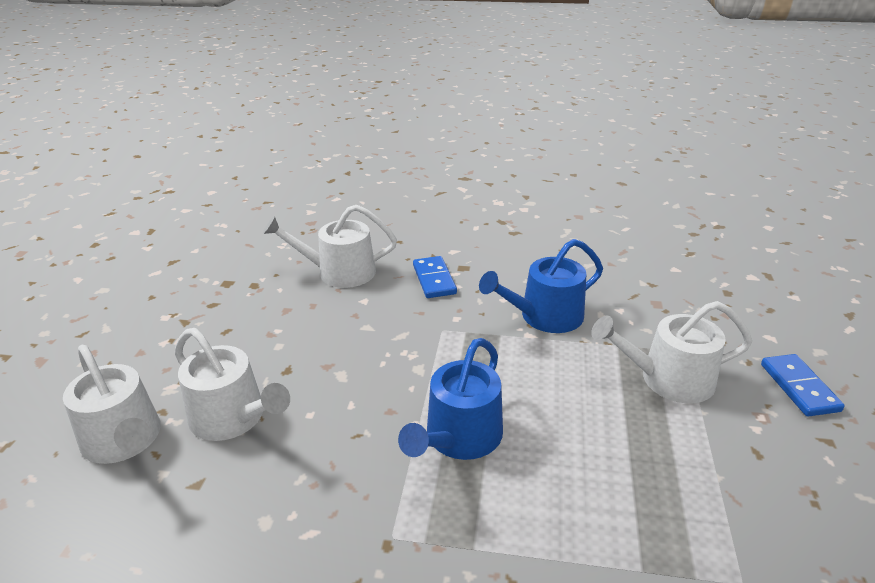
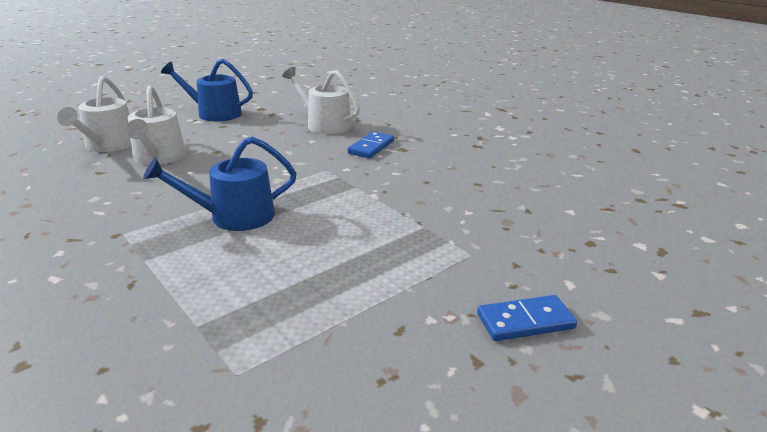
camera: 40 degrees right, 5 degrees down
blue watering can [479,239,603,333] -> blue watering can moved to [161,59,253,121]
white watering can [591,301,752,403] -> none
blue domino [761,354,845,417] -> blue domino turned 45 degrees clockwise [477,295,577,341]

